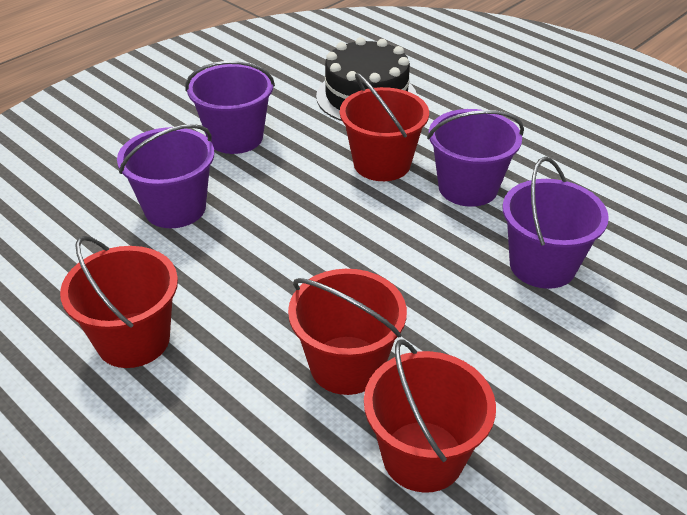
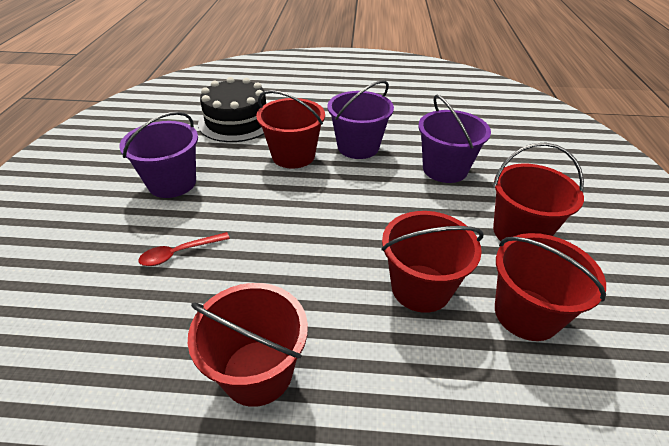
camera: 40 degrees left, 0 degrees up
purple bucket [117,124,214,228] -> red spoon [138,232,230,266]
none -> red bucket [493,143,584,241]

